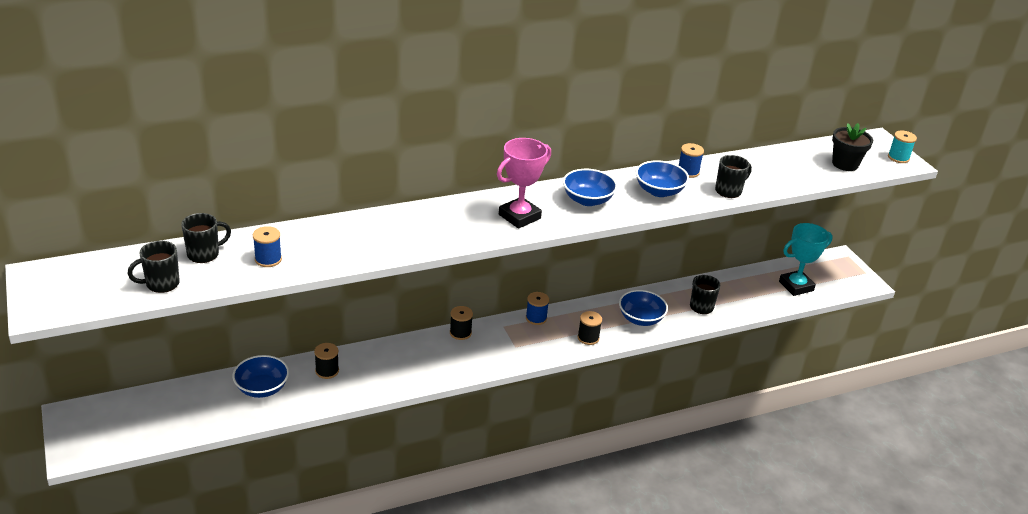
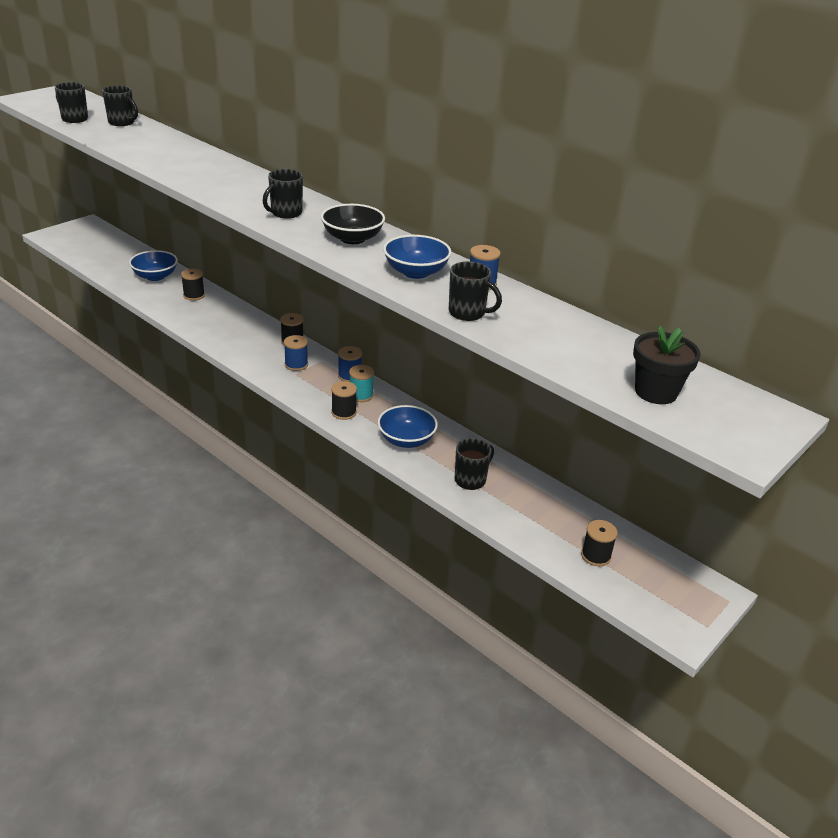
camera: 65 degrees right, 0 degrees up
blue spool [253,226,282,267] -> blue spool moved to [284,335,308,371]
pink trophy [497,138,551,229] -> black mug [263,169,303,219]
blue bowl [563,169,617,206] -> black bowl [321,204,385,244]
turquoise trophy [779,223,833,296] -> black spool [581,520,618,566]
turquoise spool [888,131,917,163] -> turquoise spool moved to [349,365,374,402]

